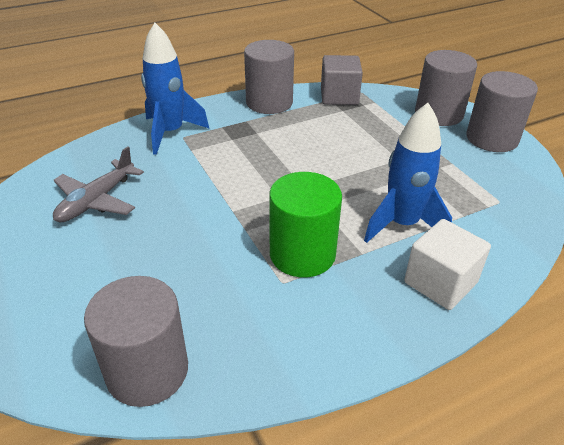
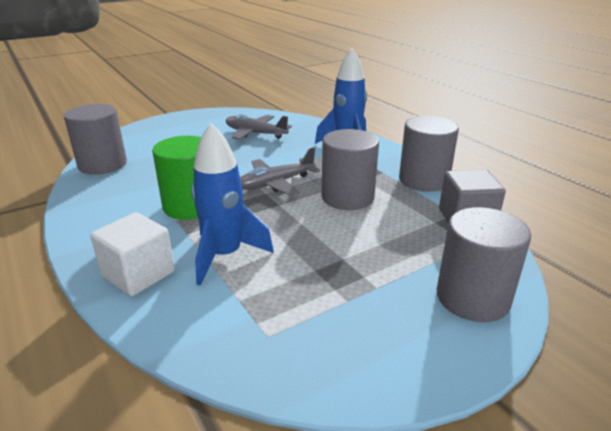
camera: 85 degrees right, 10 degrees down
grey cylinder [466,71,538,152] -> grey cylinder moved to [321,129,379,210]
none -> grey plane [240,148,320,196]

